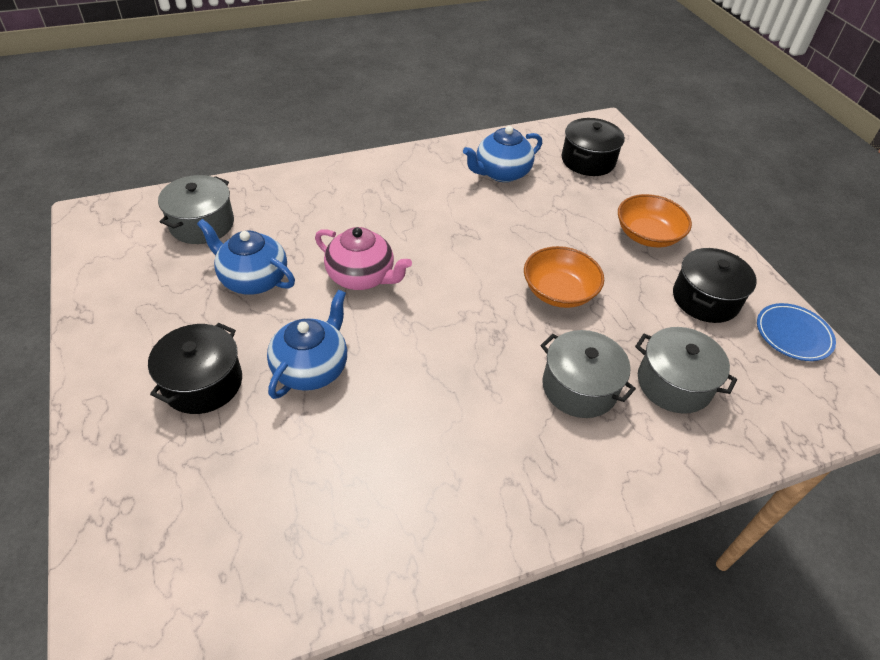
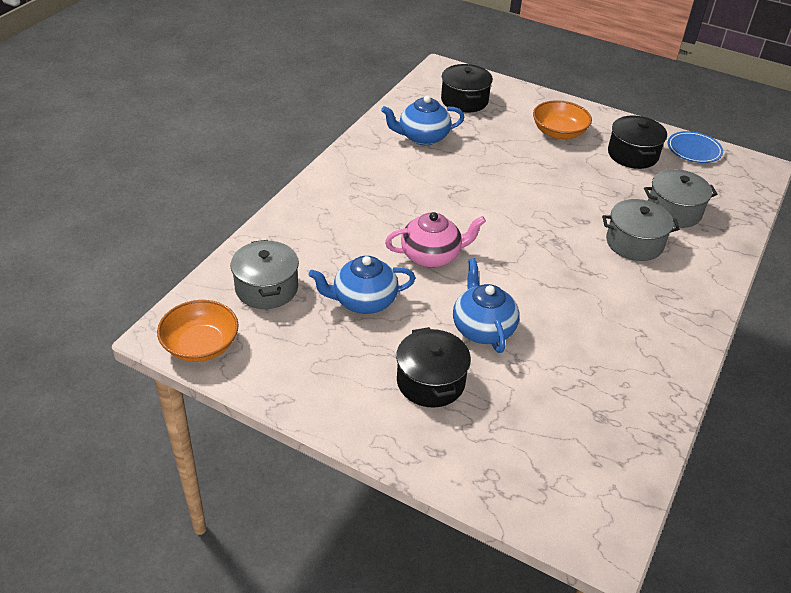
camera: 40 degrees left, 5 degrees down
blue teapot [463,126,542,182] -> blue teapot turned 60 degrees clockwise [381,96,465,145]
orange bowl [524,246,604,308] -> orange bowl moved to [157,300,239,362]

